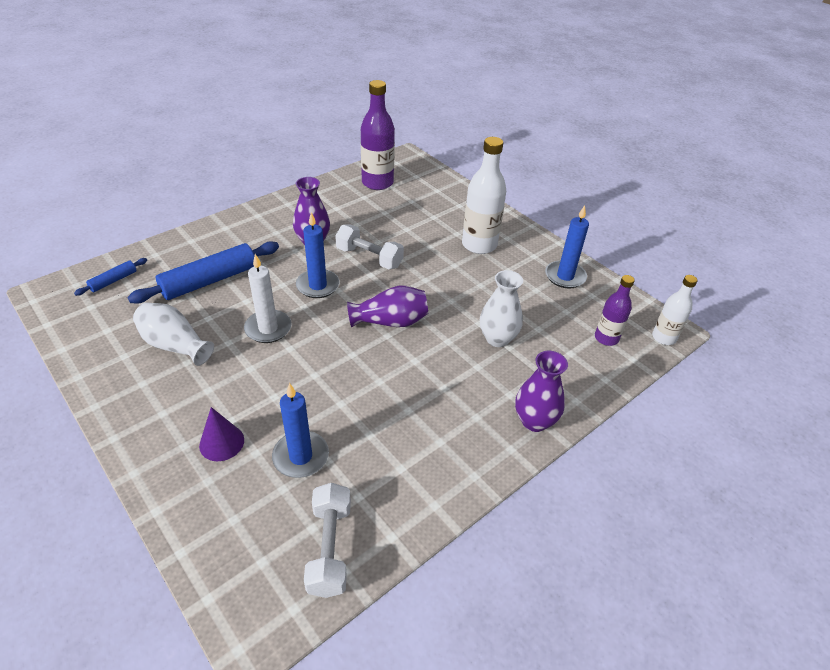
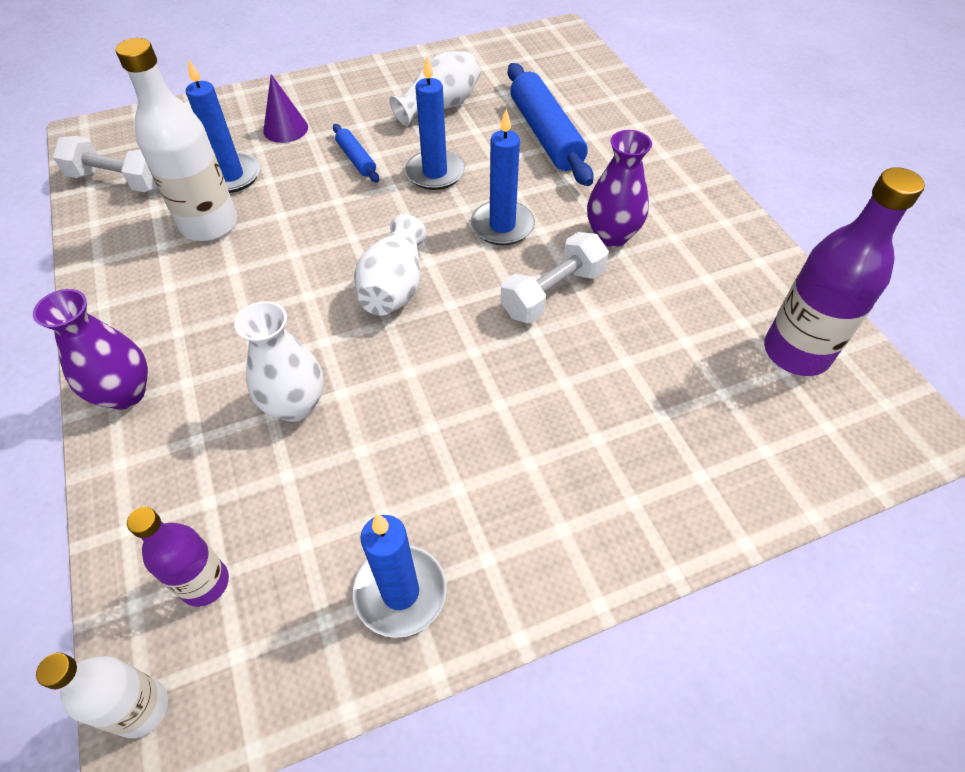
camera: 110 degrees right, 10 degrees up
blue rolling pin [74,258,147,296] -> blue rolling pin moved to [333,124,379,183]
white candle [244,254,292,343] -> blue candle [405,57,465,190]
purple vase [347,286,428,327] -> white vase [354,214,426,316]
white bottle [462,137,506,254] -> white bottle moved to [116,38,237,241]

